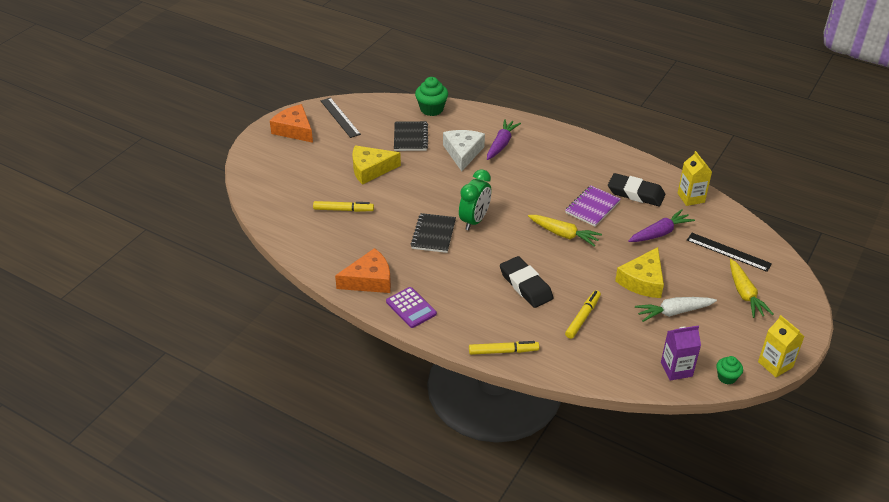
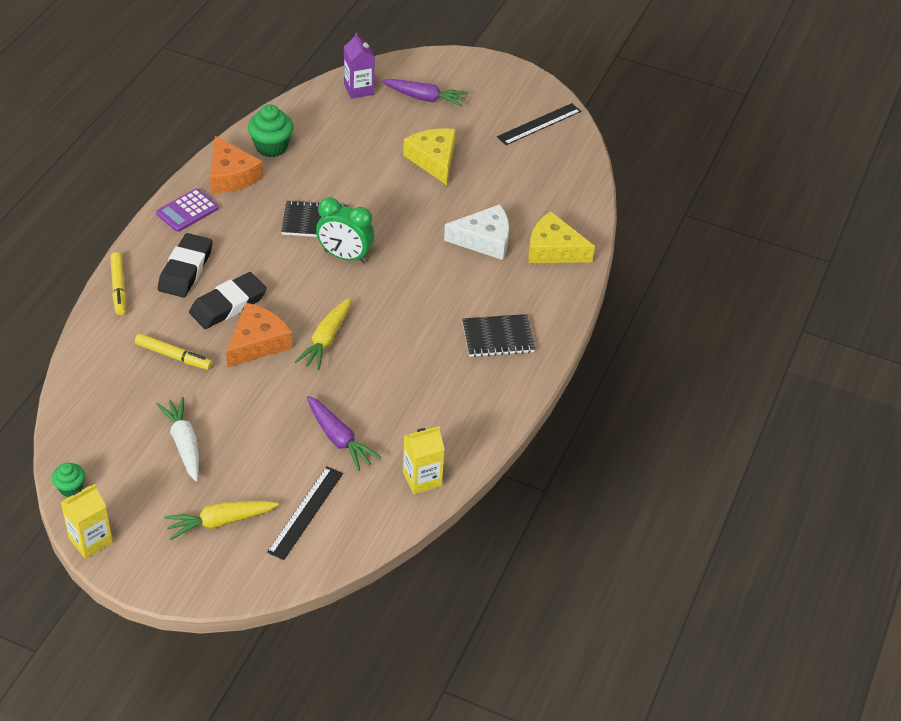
camera: 80 degrees right, 5 degrees up
orange cheese [270,104,313,143] -> orange cheese moved to [226,303,292,368]
yellow marker [313,201,374,212] -> none
black notebook [394,121,428,151] -> black notebook moved to [462,314,535,357]
green cupcake [415,77,448,116] -> green cupcake moved to [248,104,294,157]
purple carrot [487,119,521,160] -> purple carrot moved to [381,79,468,107]
purple notebook [565,185,621,227] -> none
black eraser [608,173,665,206] -> black eraser moved to [158,233,213,297]
yellow cheese [615,247,664,298] -> yellow cheese moved to [529,211,595,263]
purple carton [661,325,701,380] -> purple carton moved to [344,33,375,99]

